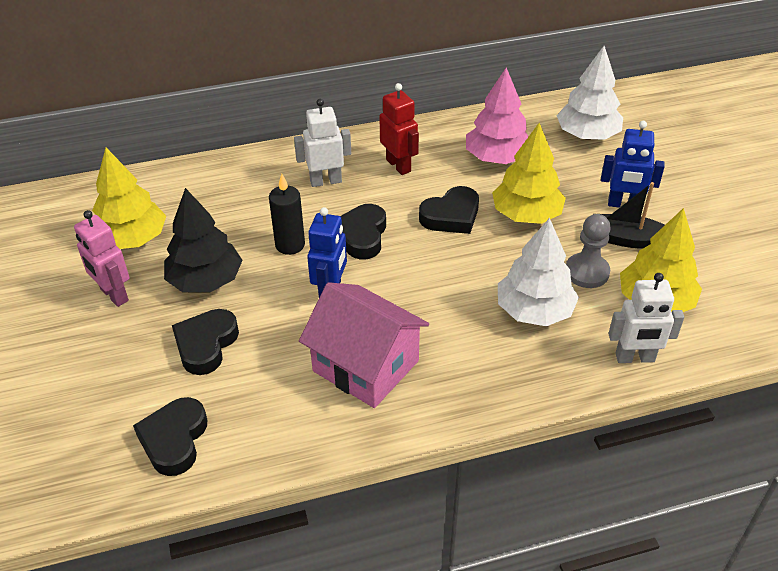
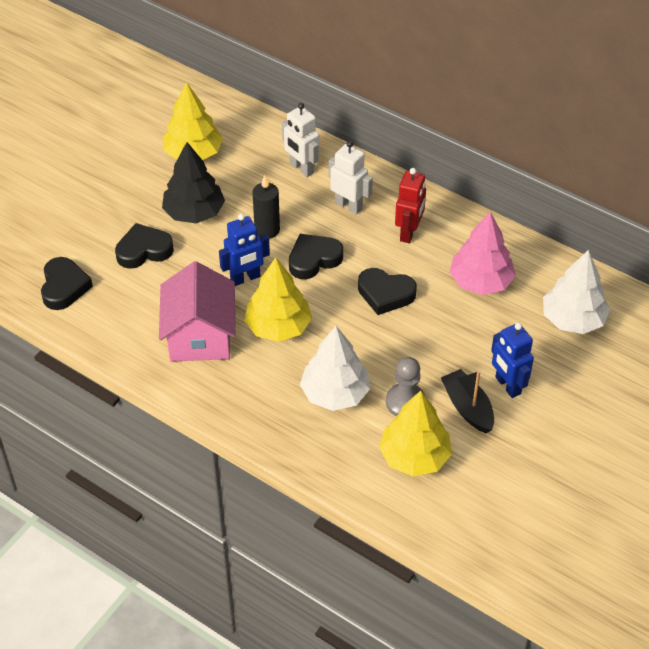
camera: 50 degrees right, 5 degrees up
pink robot [74,210,129,307] -> none
black heart [133,397,207,476] -> black heart turned 120 degrees clockwise [41,257,93,310]
yellow tree [492,123,566,224] -> yellow tree moved to [244,258,312,342]
white robot [608,273,684,363] -> white robot moved to [282,103,319,177]

